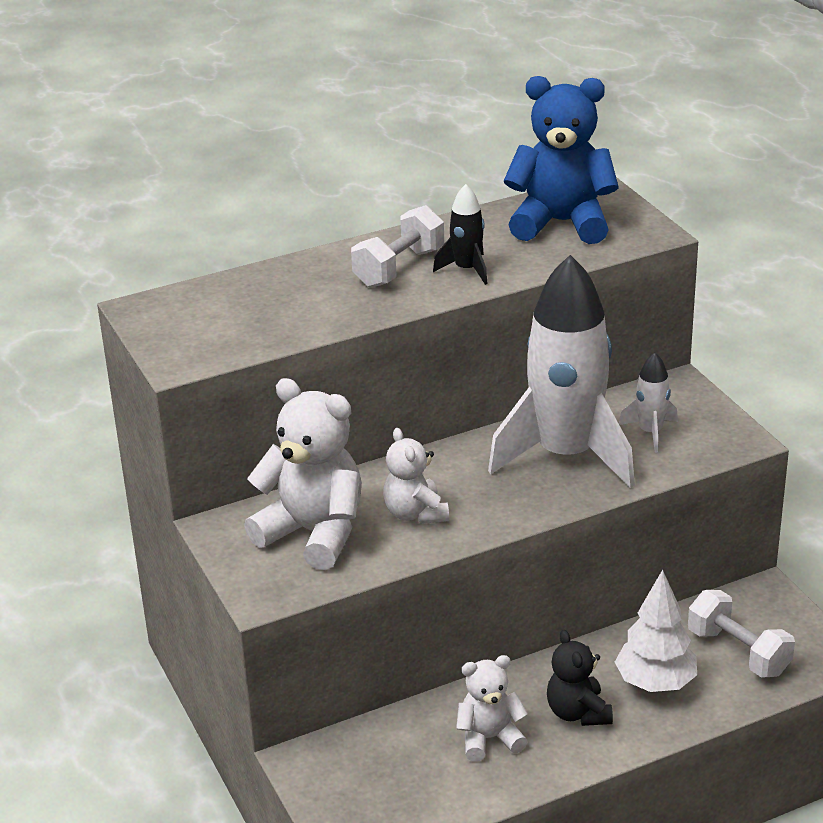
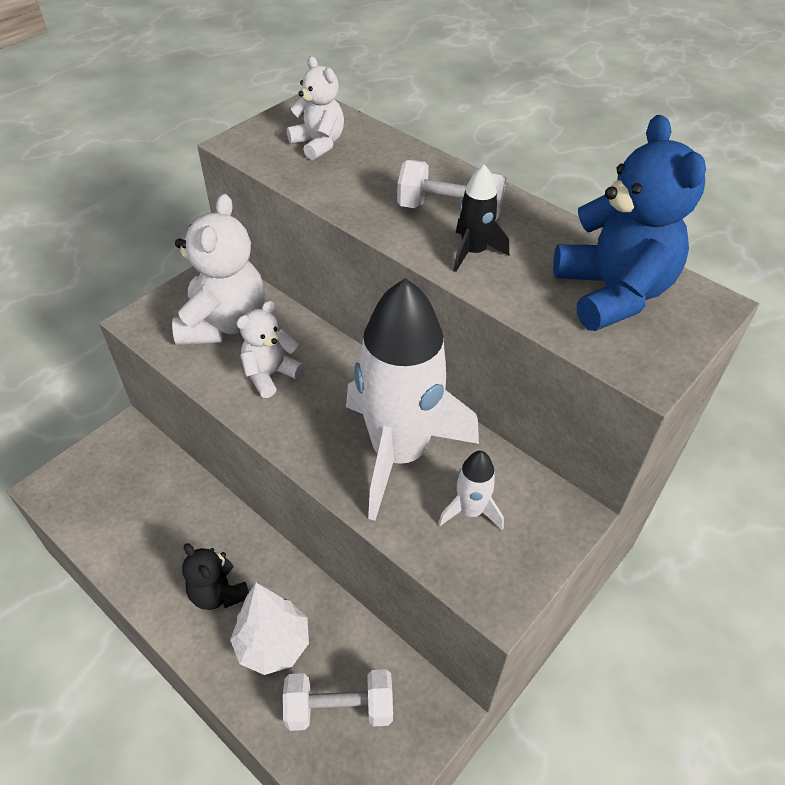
camera: 65 degrees right, 15 degrees up
white teddy bear [456,655,528,761] -> white teddy bear moved to [287,56,344,160]
black teddy bear [547,630,613,726] -> black teddy bear turned 90 degrees counterclockwise [182,543,249,610]
white dumbbell [688,590,795,678] -> white dumbbell turned 60 degrees clockwise [283,669,393,731]

